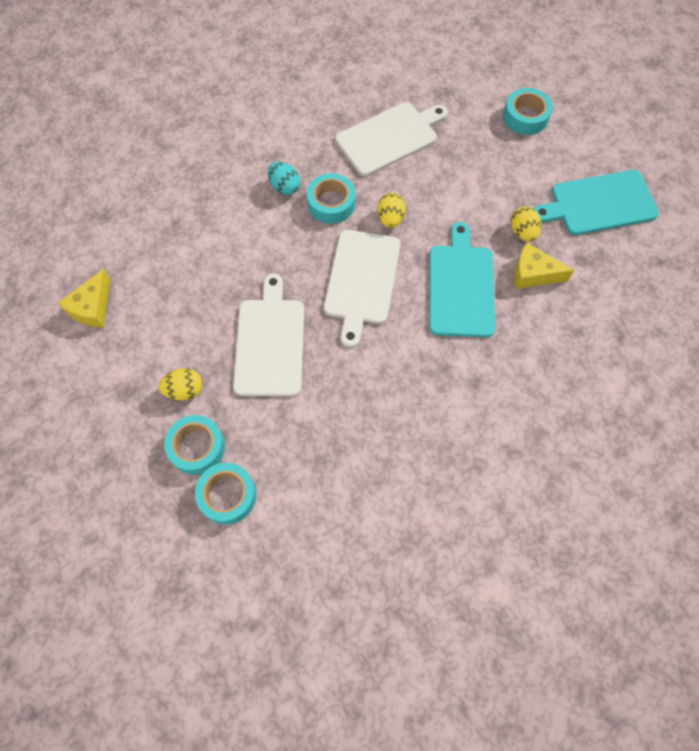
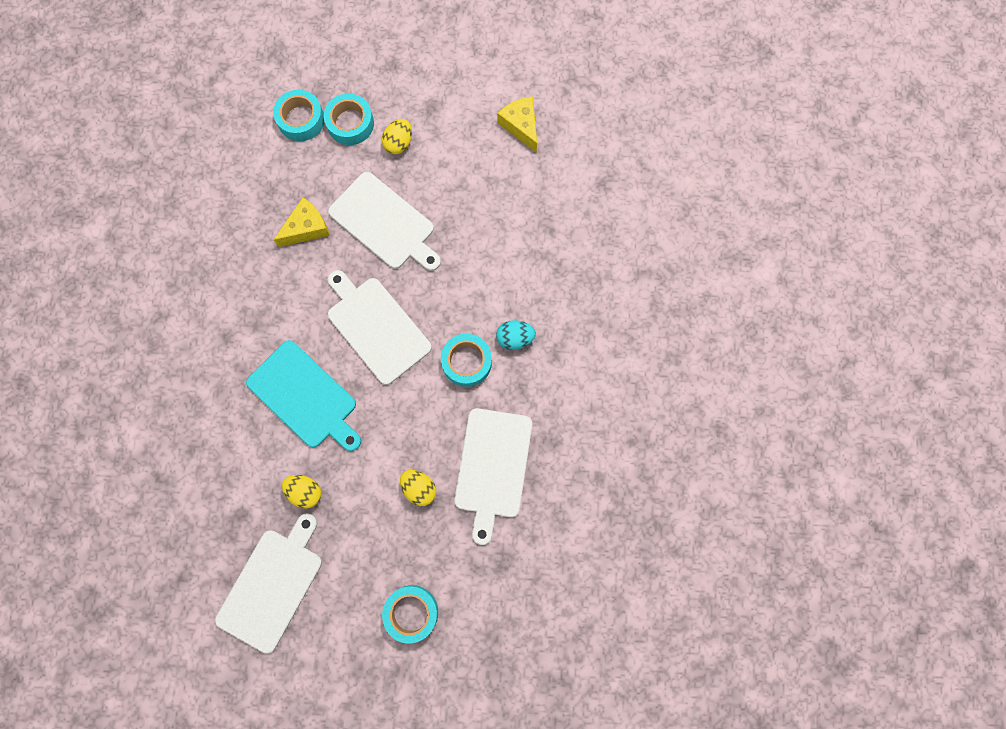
camera: 130 degrees right, 10 degrees up
yellow egg [377,193,406,228] -> yellow egg moved to [400,470,436,506]
yellow cheese [514,243,575,289] -> yellow cheese moved to [274,198,330,247]
turquoise cutting board [533,170,659,235] -> white cutting board [215,513,322,654]

